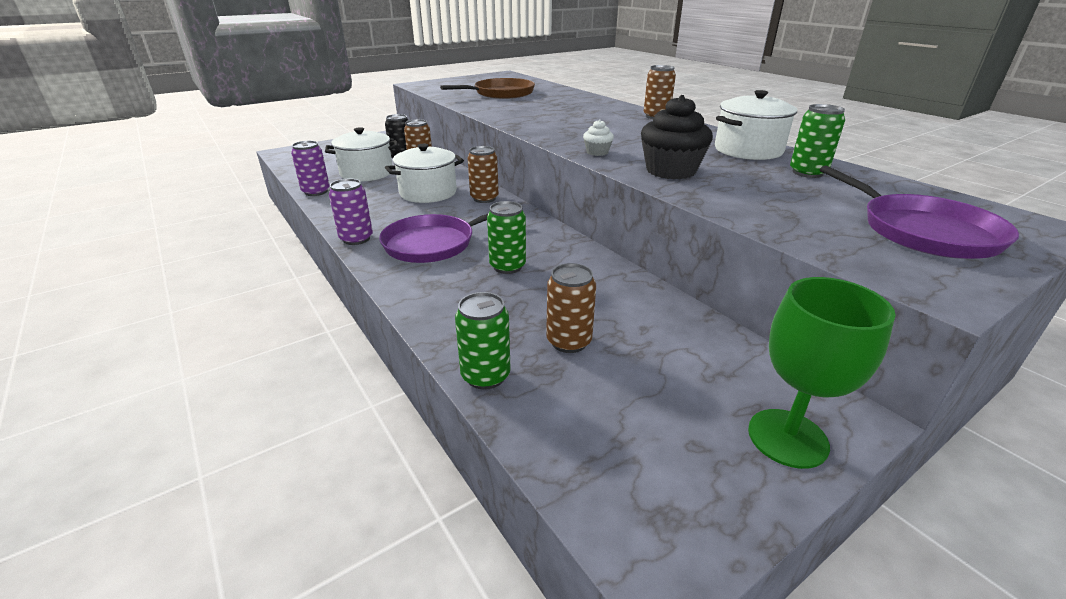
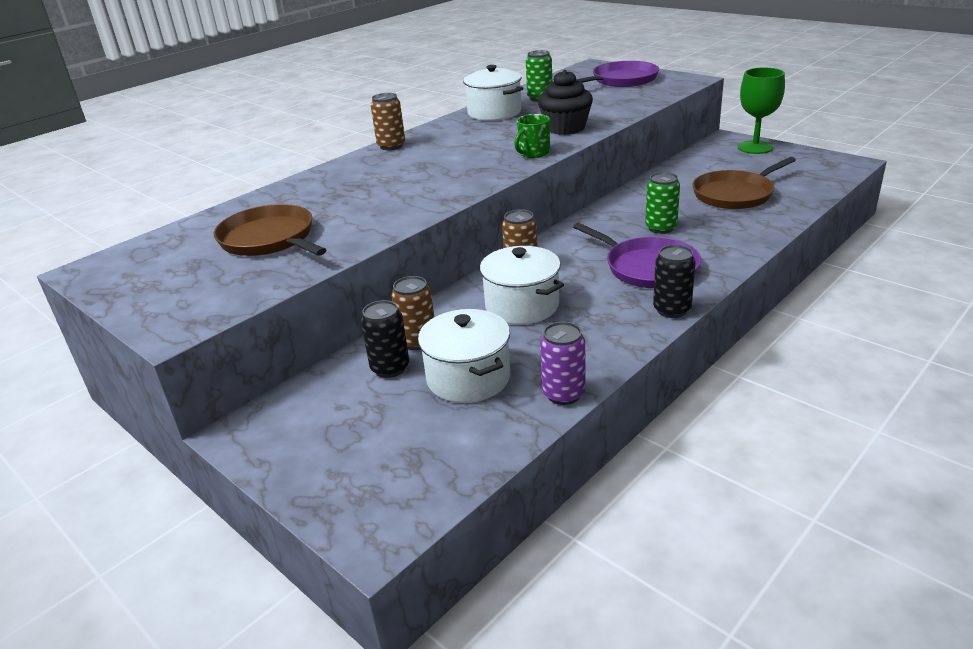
camera: 100 degrees left, 0 degrees up
purple can [329,179,373,245] -> black can [653,245,696,318]
green can [455,292,511,390] -> none
brown can [546,263,596,353] -> brown pan [692,157,796,209]
white cupcake [583,119,614,156] -> green mug [514,114,550,158]

